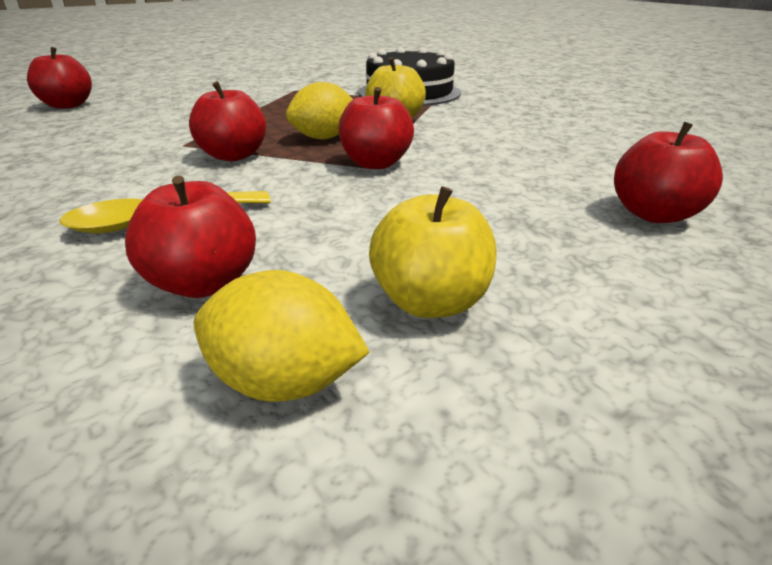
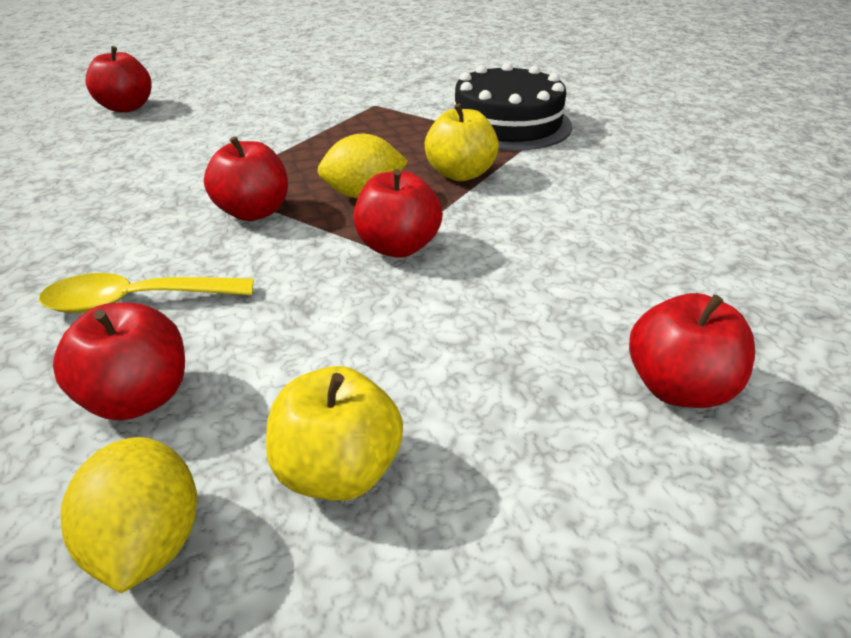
camera: 15 degrees right, 5 degrees up
yellow lemon [194,270,370,402] -> yellow lemon turned 45 degrees clockwise [61,437,197,593]

